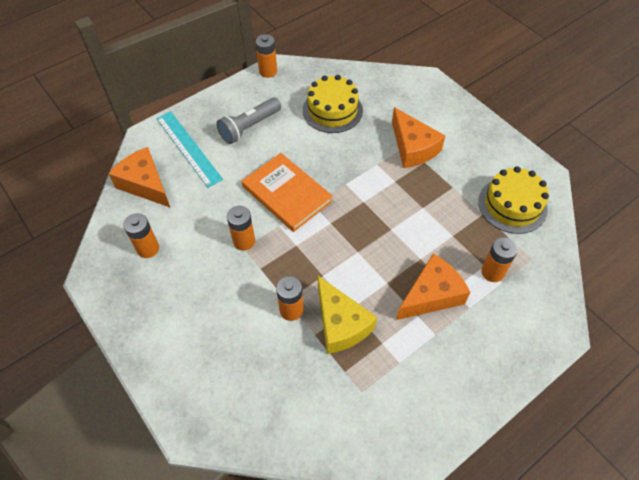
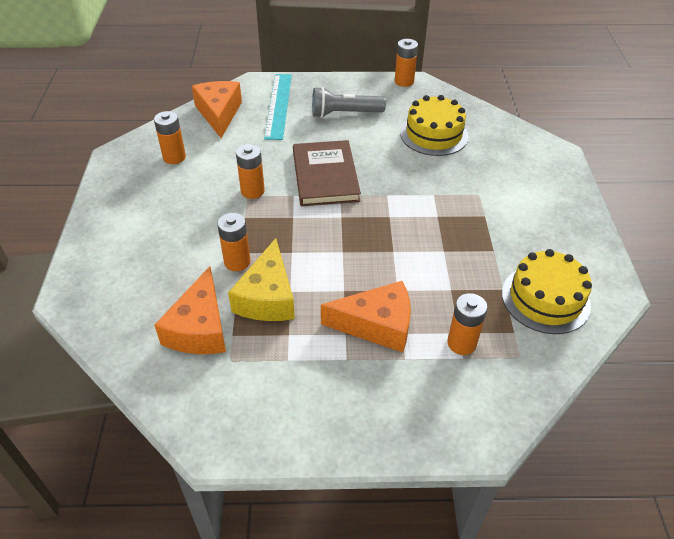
camera: 35 degrees right, 10 degrees down
orange book [242,153,333,232] -> brown book [293,140,361,206]
orange cheese [392,107,445,168] -> orange cheese moved to [154,266,226,354]

